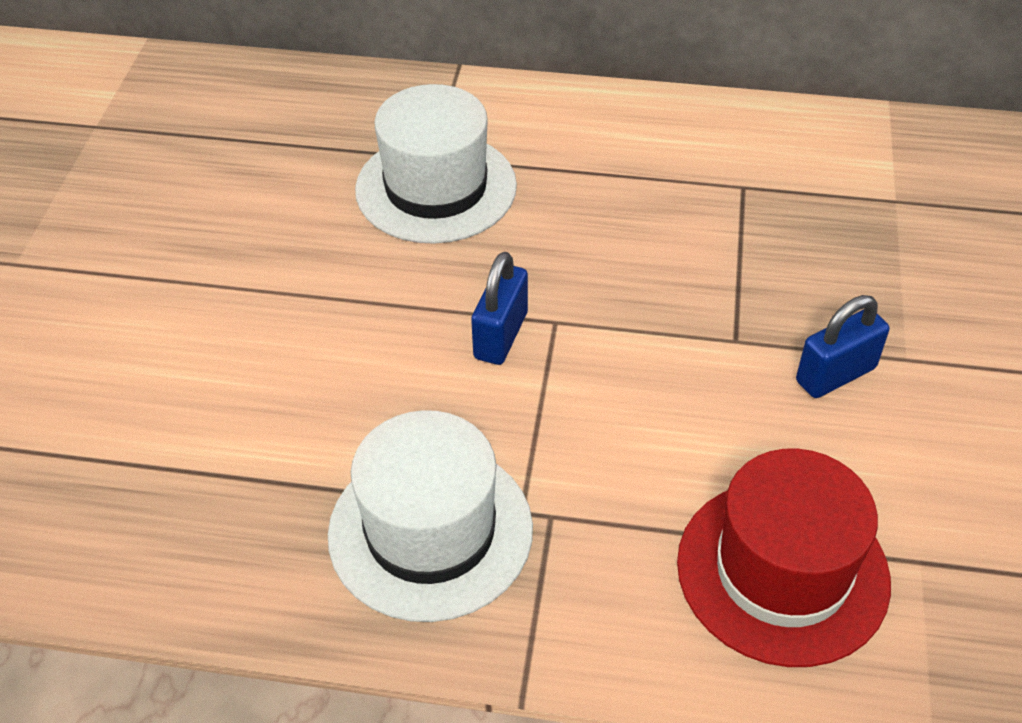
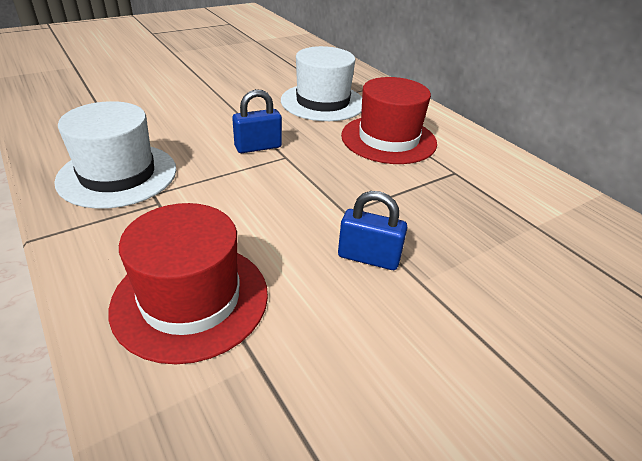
camera: 45 degrees right, 10 degrees down
none -> red hat [341,77,437,164]

